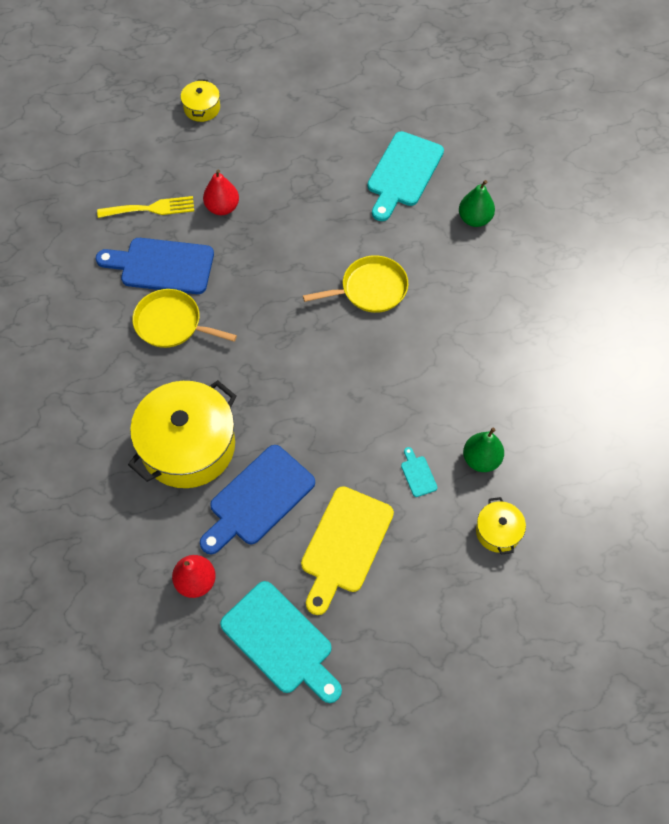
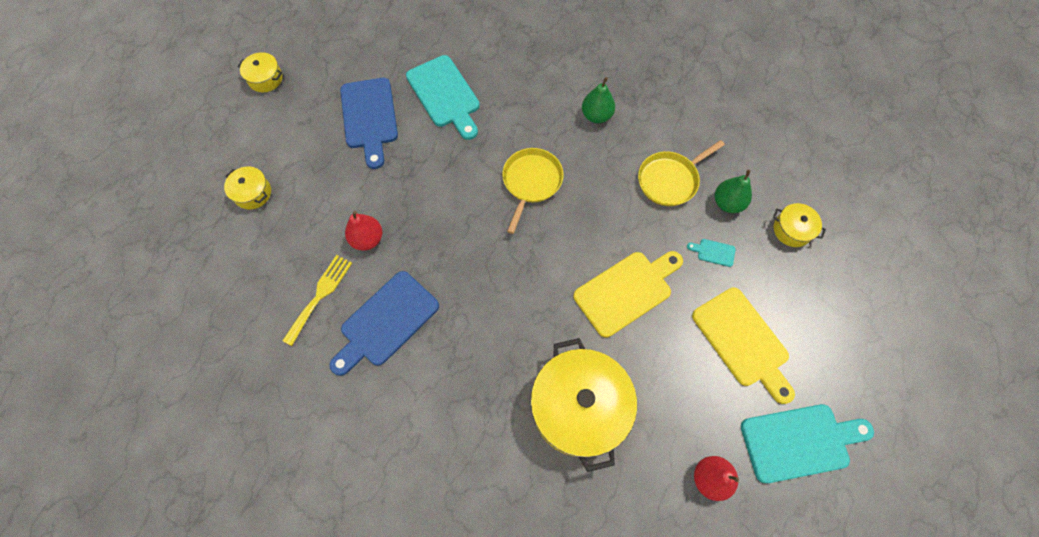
camera: 55 degrees left, 5 degrees up
yellow pan [132,289,237,348] -> yellow pan moved to [638,140,725,206]
blue cutting board [200,445,315,554] -> blue cutting board moved to [340,78,398,169]
green pear [459,180,495,227] -> green pear moved to [582,77,615,123]
none -> yellow pot [238,52,283,92]
none -> yellow cutting board [574,251,683,338]

